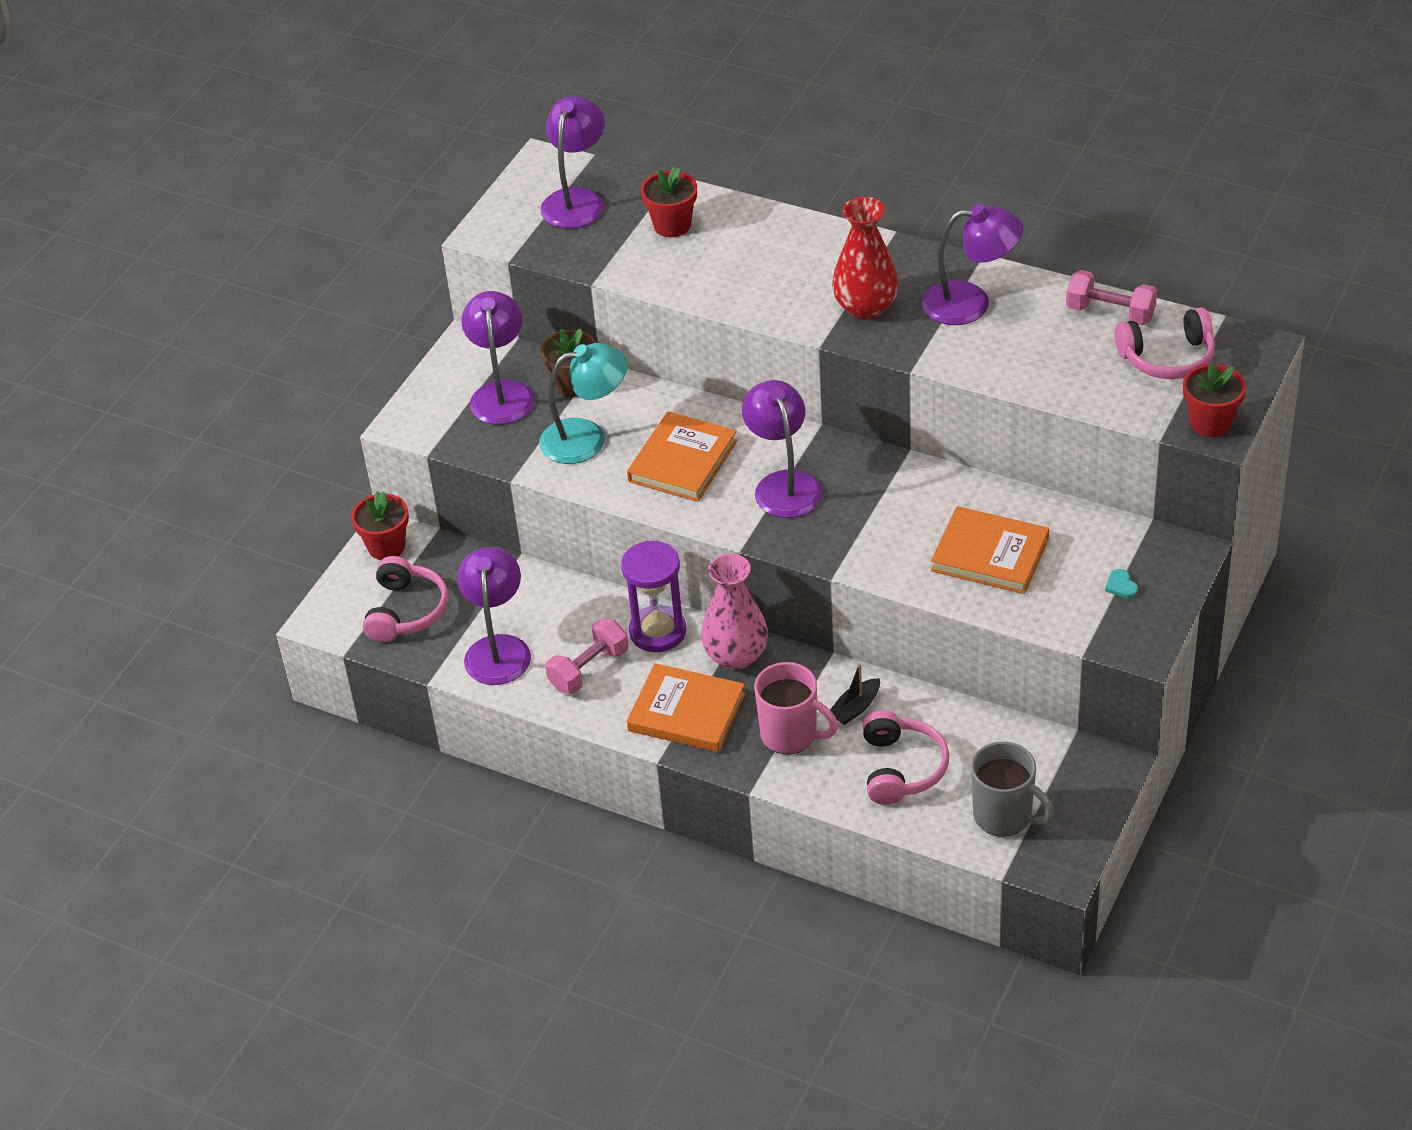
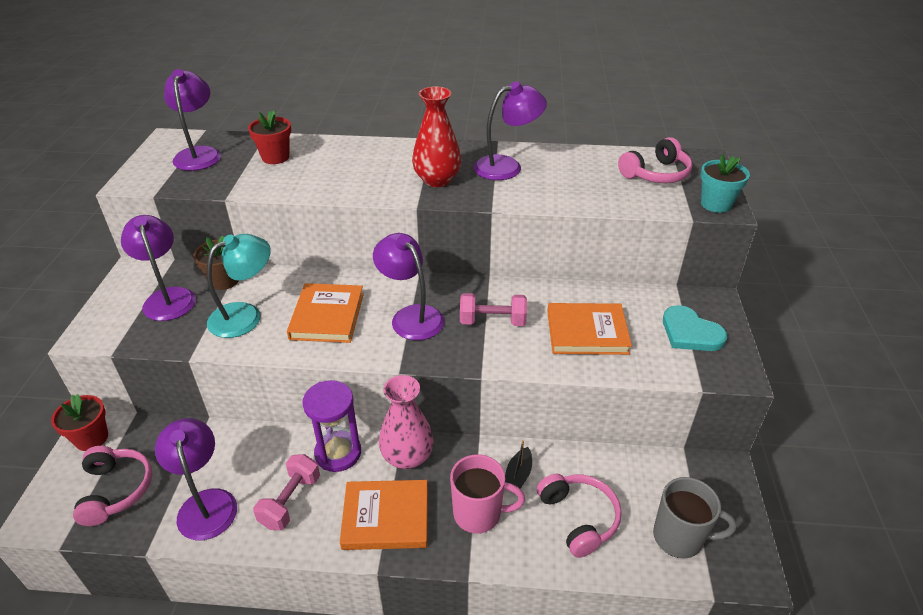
camera: 25 degrees left, 5 degrees down
pink dumbbell [1066,270,1157,326] -> pink dumbbell moved to [460,293,527,326]
turquoise heart [1105,569,1138,598] -> turquoise heart [663,305,727,351], size x2.33
red flower pot [1183,362,1246,437] -> turquoise flower pot [700,154,750,213]

